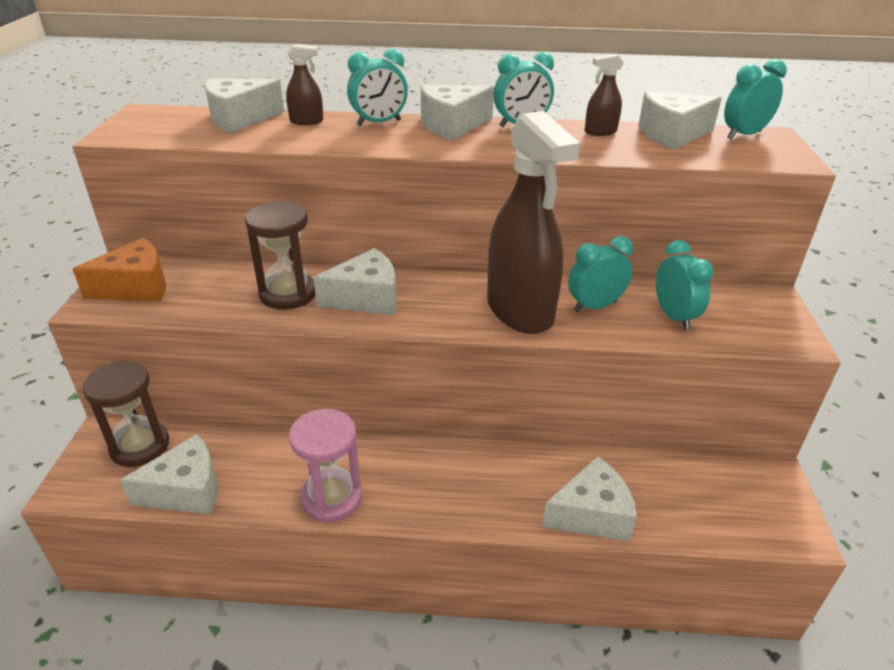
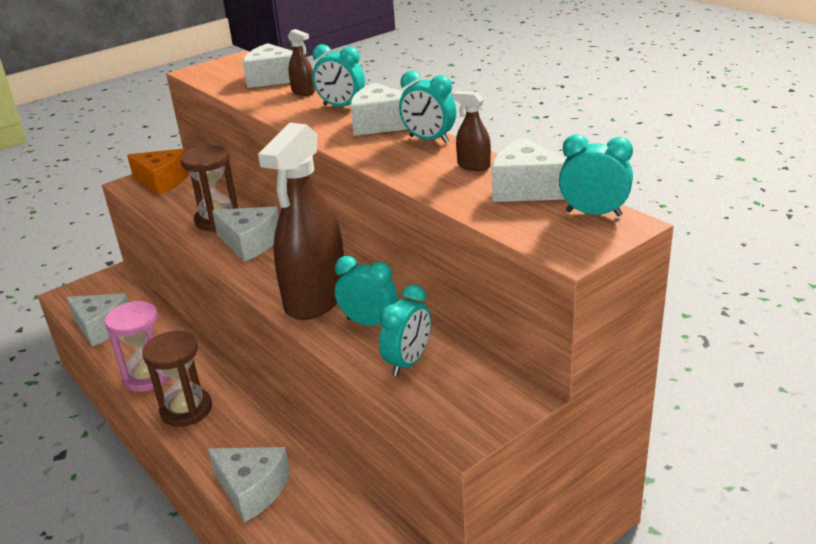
camera: 50 degrees right, 5 degrees down
brown hourglass [82,361,169,467] -> brown hourglass moved to [142,331,212,427]

